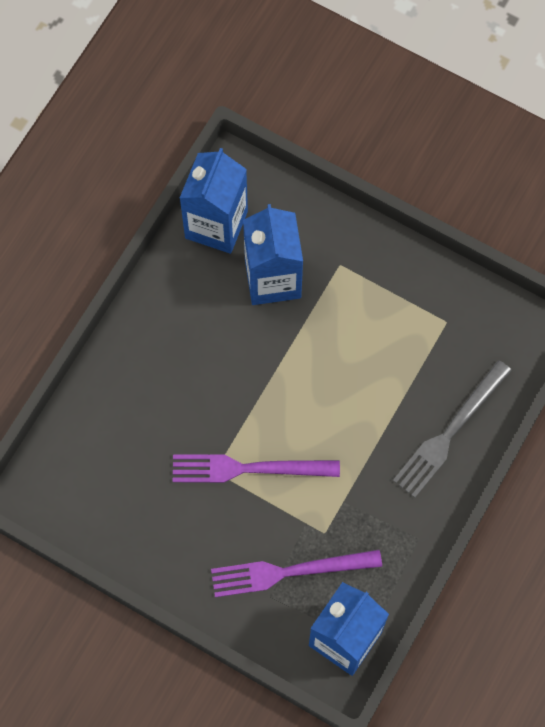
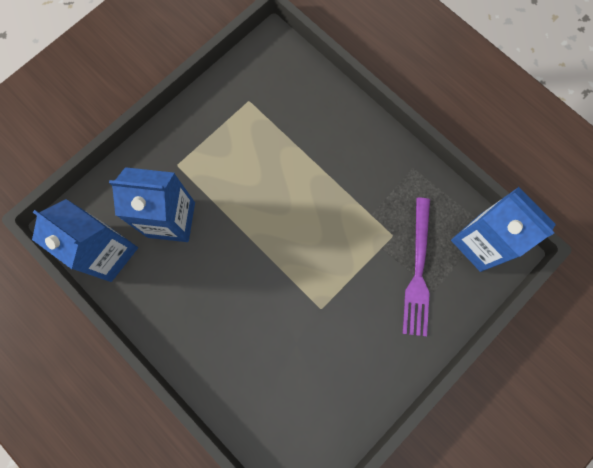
camera: 75 degrees left, 5 degrees up
purple fork [173,454,340,483] -> none
grey fork [393,360,512,498] -> none

